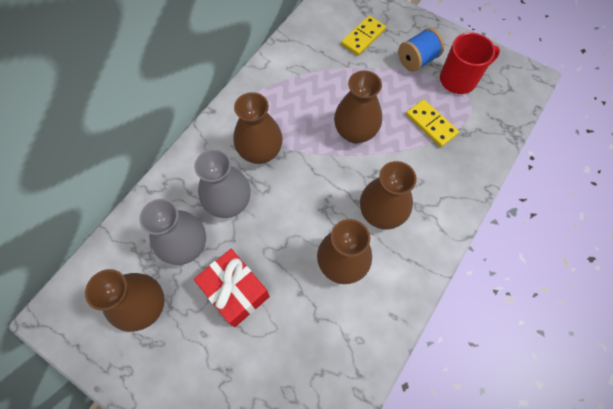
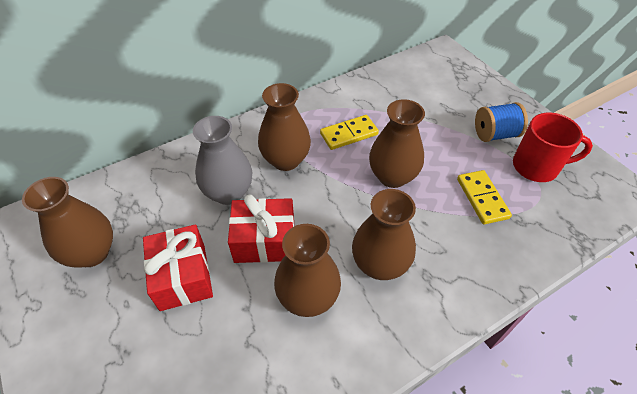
camera: 25 degrees right, 15 degrees down
grey vase [139,199,206,265] -> none
yellow domino [341,16,386,56] -> yellow domino moved to [320,115,379,150]
none -> red gift [228,194,294,263]

